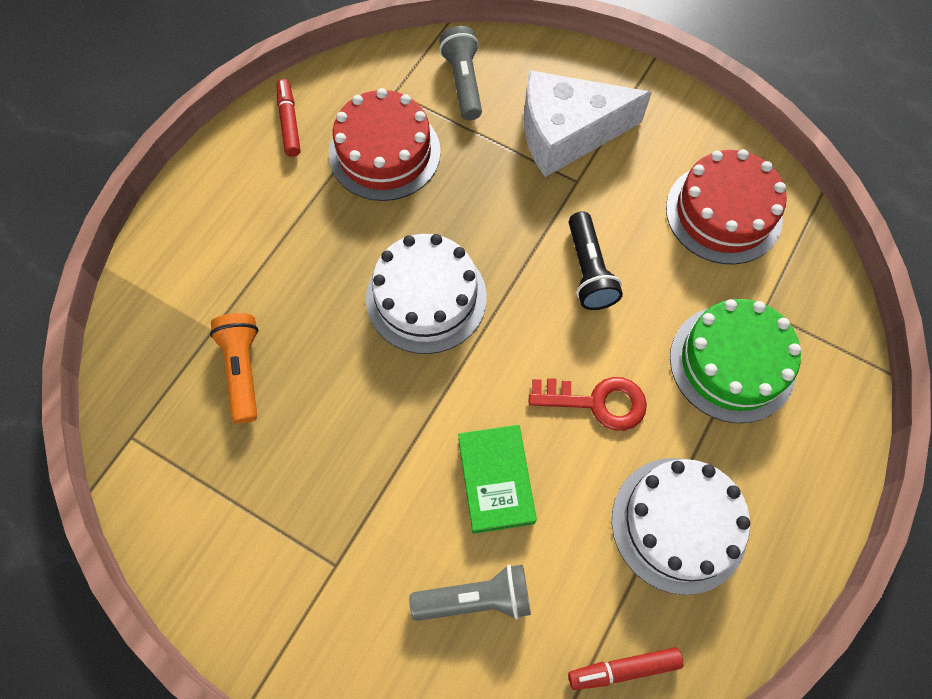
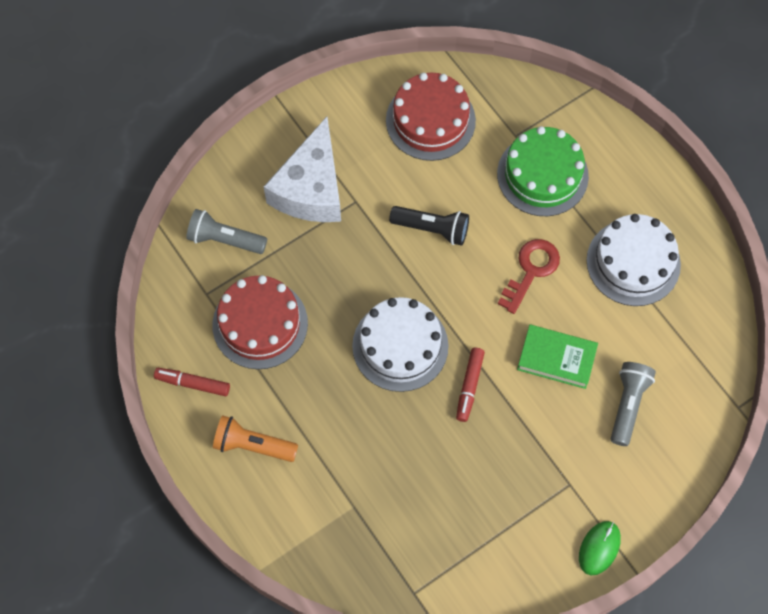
camera: 65 degrees left, 0 degrees up
orange flashlight [210,313,258,424] -> orange flashlight moved to [213,415,298,462]
red marker [568,647,683,690] -> red marker moved to [456,348,485,422]
none -> green mouse [579,521,621,575]

